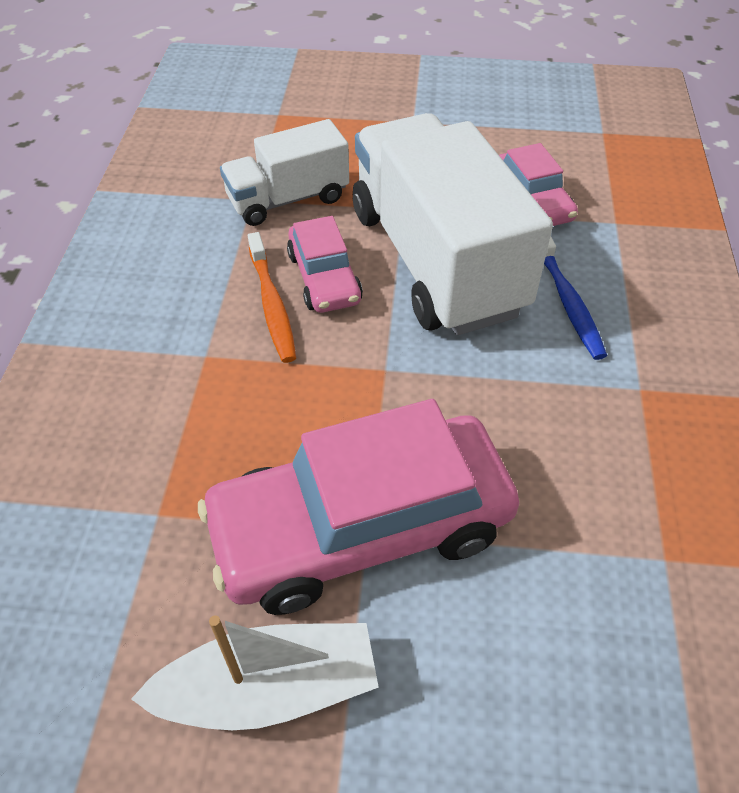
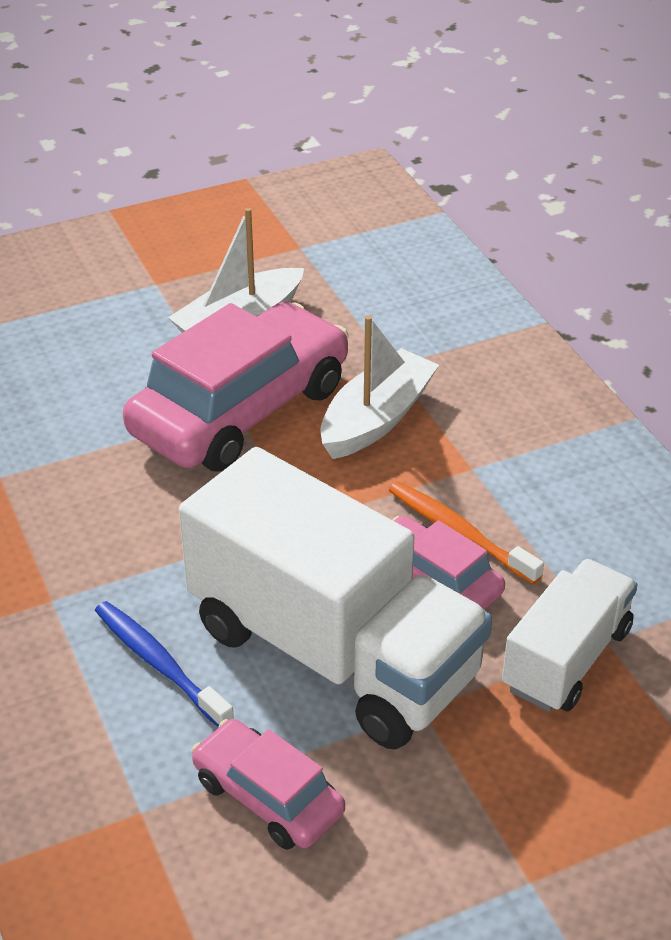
camera: 150 degrees right, 10 degrees down
none -> white boat [320,315,439,459]

